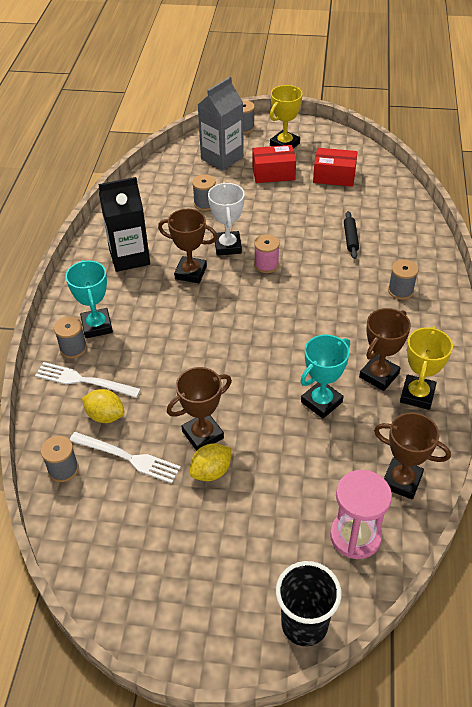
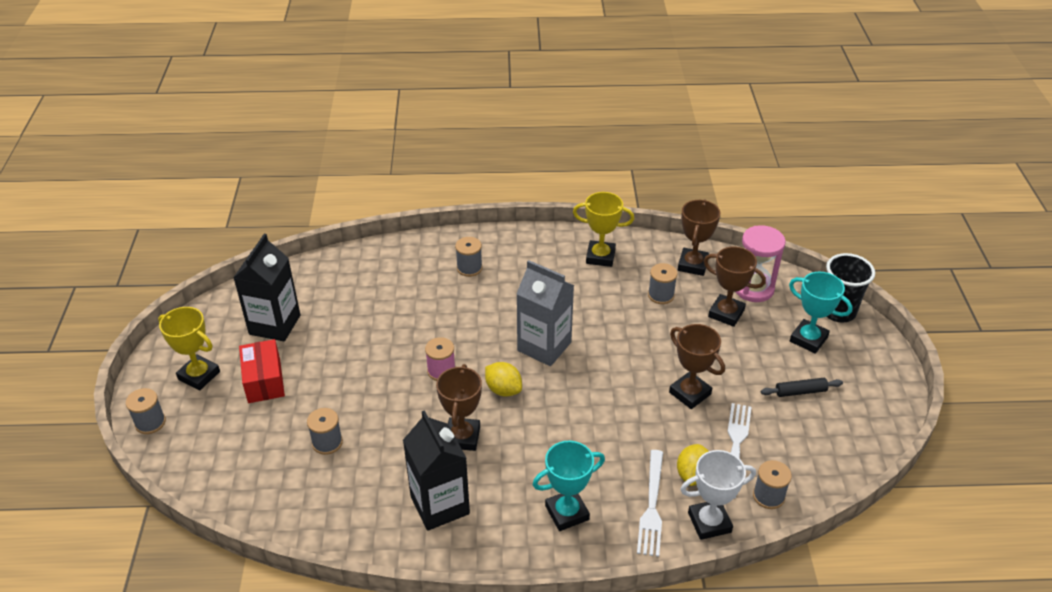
camera: 100 degrees left, 5 degrees down
grey spool [54,316,87,358] -> grey spool moved to [648,263,678,304]
yellow lemon [190,443,231,481] -> yellow lemon moved to [485,362,522,397]
grey carton [198,77,244,171] -> grey carton moved to [516,260,574,366]
white trophy [208,182,245,256] -> white trophy moved to [680,450,756,540]
turquoise trophy [300,335,350,419] -> turquoise trophy moved to [789,272,853,354]
red box [313,148,357,187] -> black carton [233,234,300,341]
black rolling pin [344,211,359,259] -> black rolling pin moved to [761,378,843,397]
brown trophy [359,308,411,391] -> brown trophy moved to [704,247,766,327]

